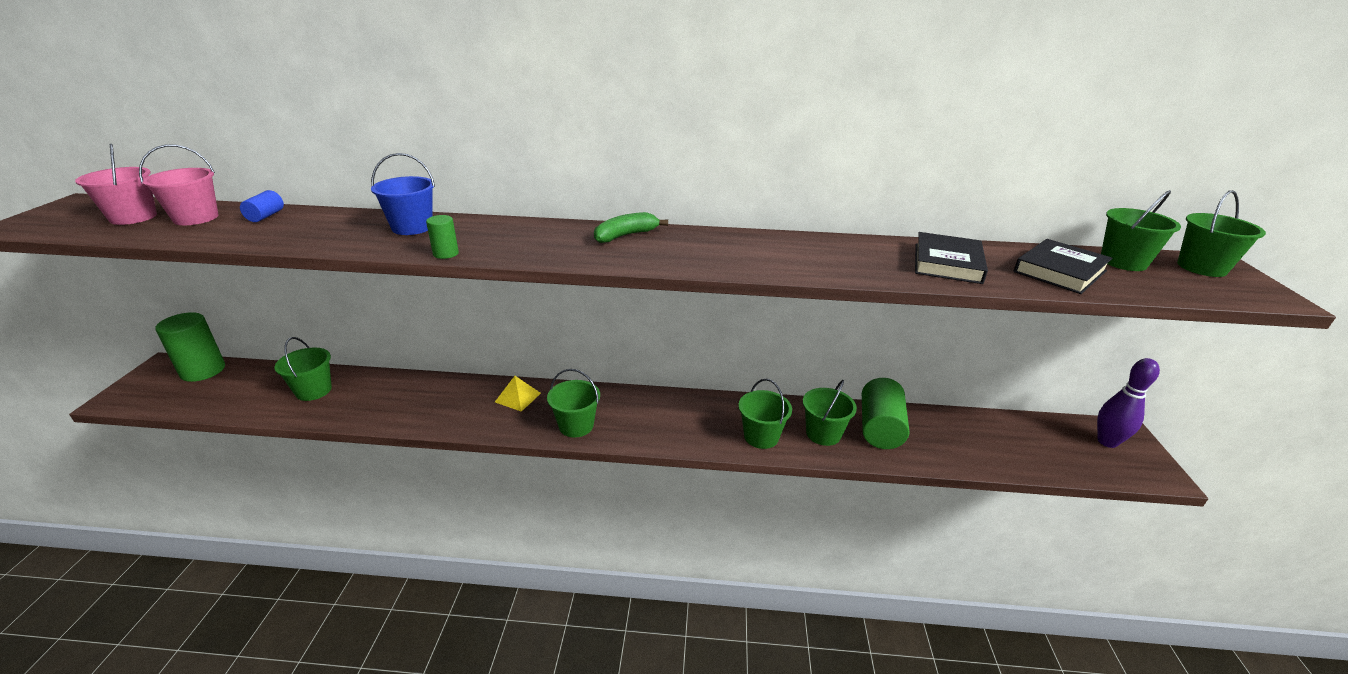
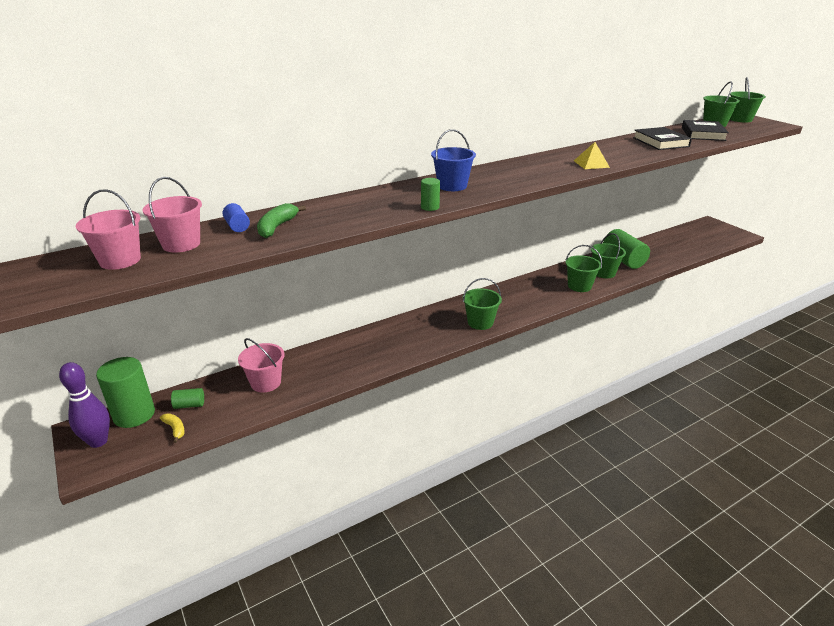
camera: 35 degrees left, 0 degrees up
green bucket [274,337,332,401] -> pink bucket [238,338,284,393]
blue bucket [371,153,435,235] -> blue bucket moved to [431,129,476,191]
yellow pyramid [495,376,541,412] -> yellow pyramid moved to [574,142,610,169]
green banana [594,212,668,243] -> green banana moved to [257,203,306,238]
purple bowling pin [1097,358,1160,448] -> purple bowling pin moved to [59,362,110,448]
none -> yellow banana [160,413,185,443]
none -> green cylinder [171,388,204,409]

